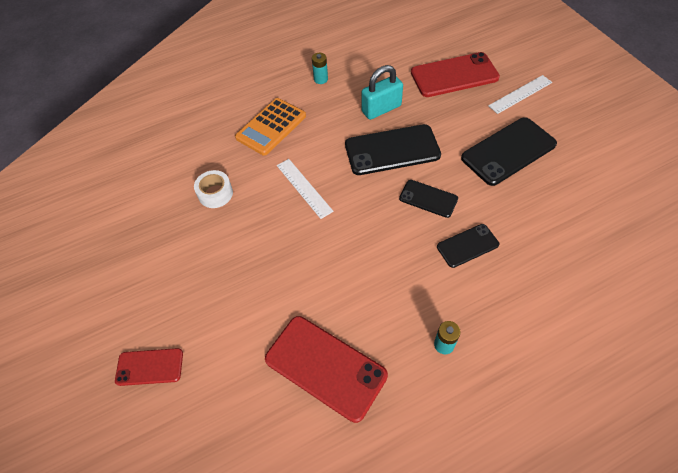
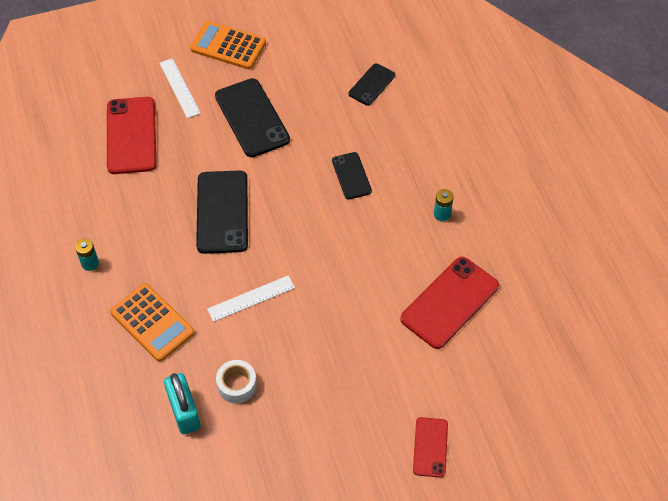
camera: 85 degrees left, 0 degrees up
turquoise padlock [361,65,403,120] -> turquoise padlock moved to [164,373,201,434]
black phone [399,180,458,218] -> black phone moved to [349,63,395,106]
none -> orange calculator [190,21,266,69]

